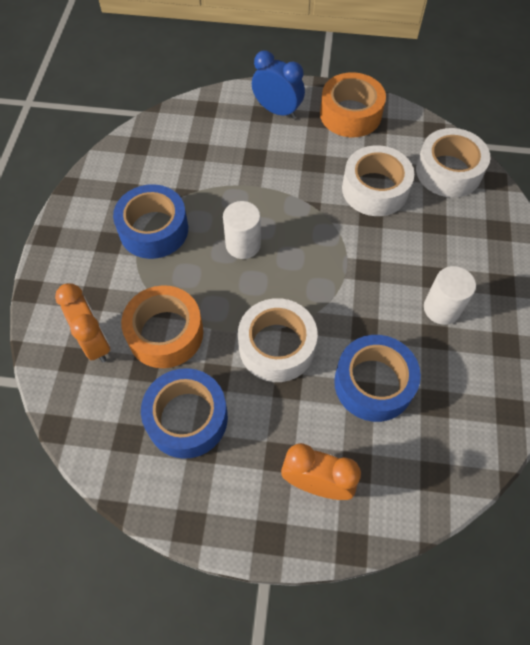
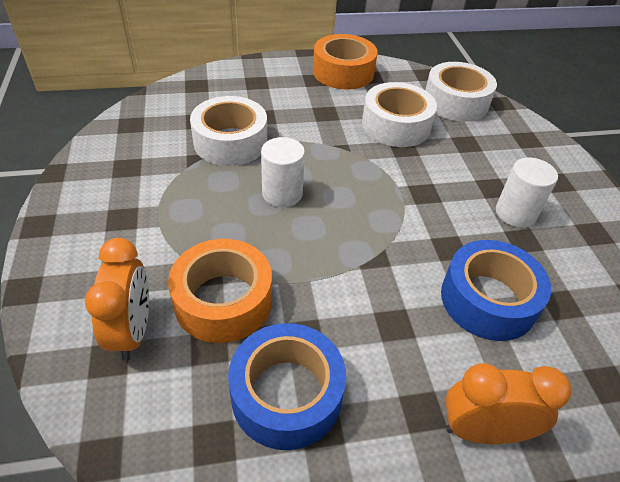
camera: 20 degrees left, 15 degrees down
orange clock [55,283,110,363] -> orange clock turned 45 degrees clockwise [85,238,149,361]
blue tape [113,184,188,259] -> none
white tape [238,298,318,382] -> white tape moved to [190,96,267,166]
blue clock [252,51,305,119] -> none

